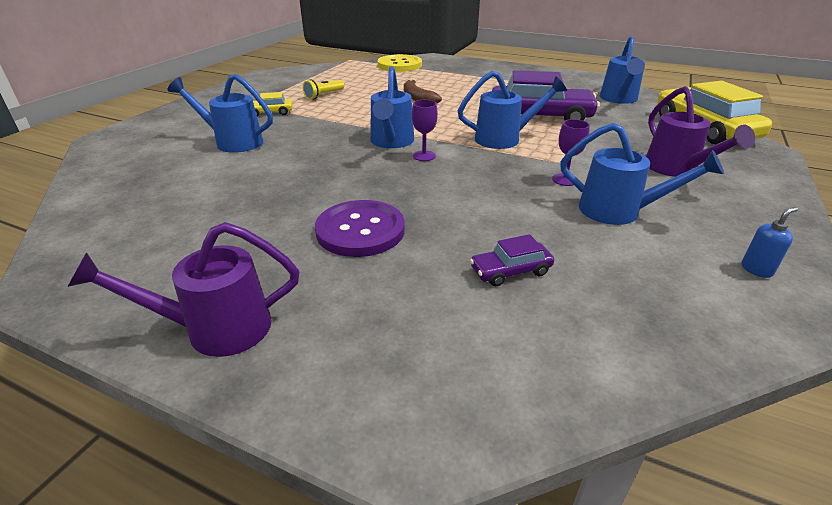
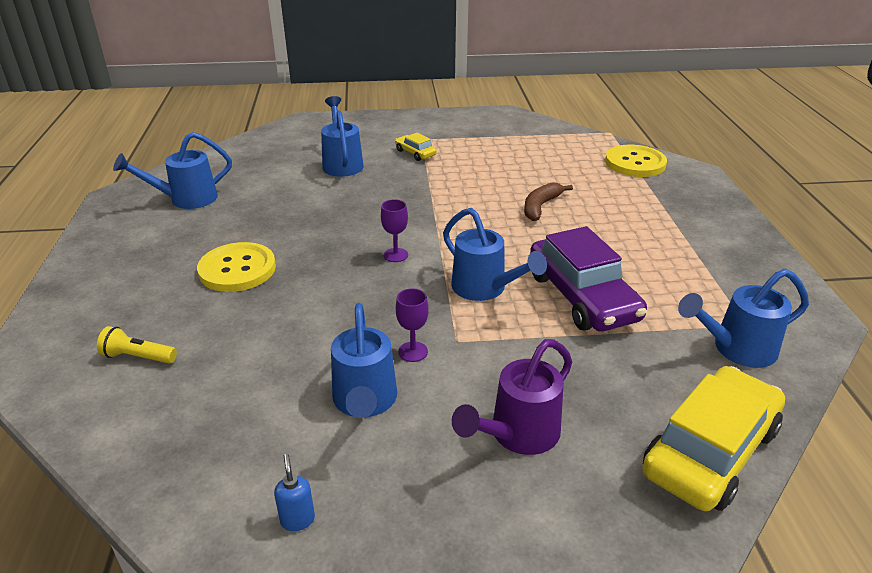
camera: 60 degrees right, 0 degrees up
purple watering can [67,222,299,357] -> none
yellow flashlight [303,79,344,99] -> yellow flashlight moved to [97,326,177,364]
purple button [315,200,405,257] -> yellow button [197,242,276,292]
blue watering can [370,66,414,148] -> blue watering can moved to [113,132,232,209]
purple car [470,234,554,286] -> none
blue soap dispenser [742,207,798,278] -> blue soap dispenser turned 135 degrees counterclockwise [274,454,315,531]

